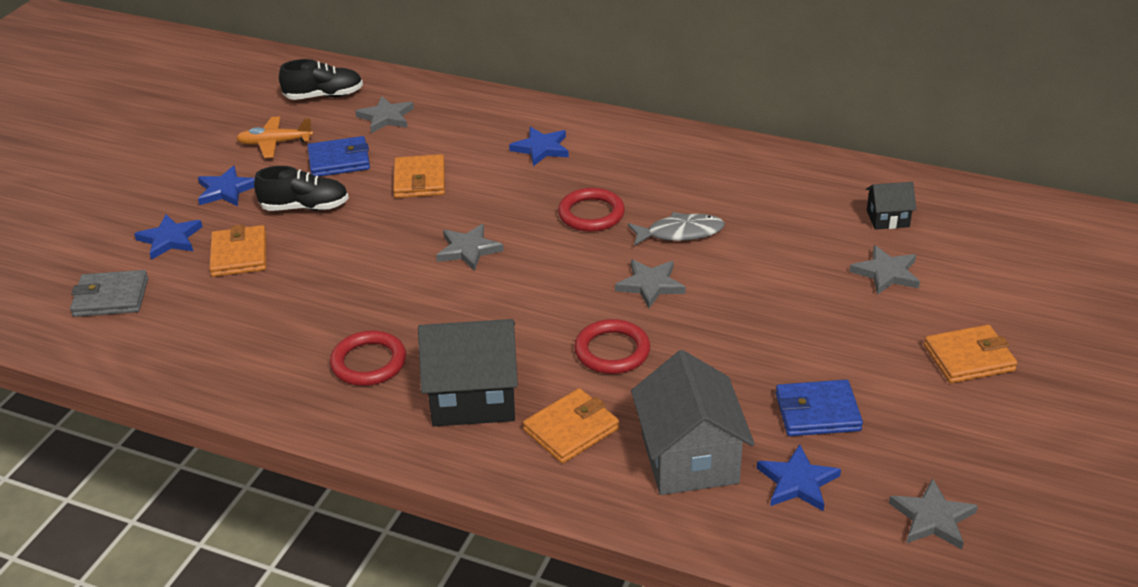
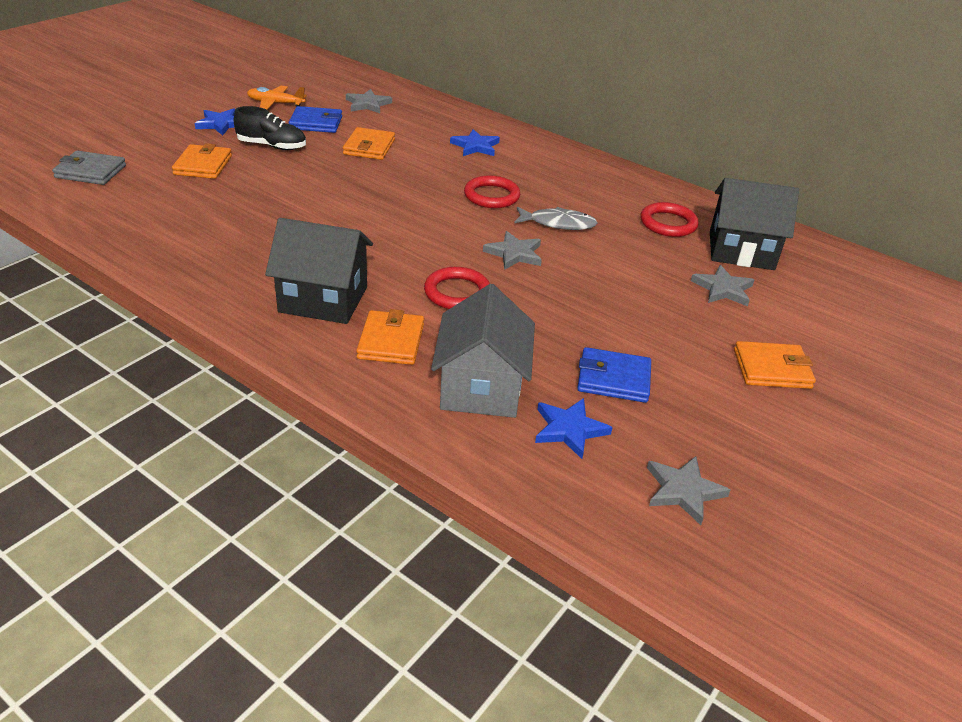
camera: 10 degrees right, 0 degrees up
blue star [134,214,203,260] -> none
black shoe [279,59,363,100] -> none
red ring [330,330,406,386] -> red ring moved to [640,202,699,237]
grey star [436,224,504,271] -> none
orange wallet [523,388,619,463] -> orange wallet turned 60 degrees counterclockwise [356,309,424,365]
black house [866,182,916,230] -> black house [710,178,799,270], size x1.97

